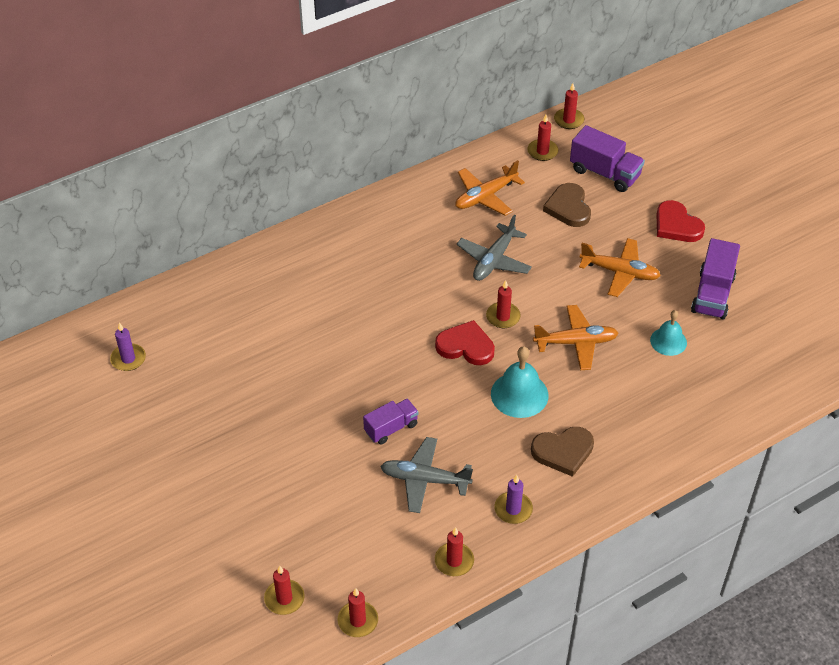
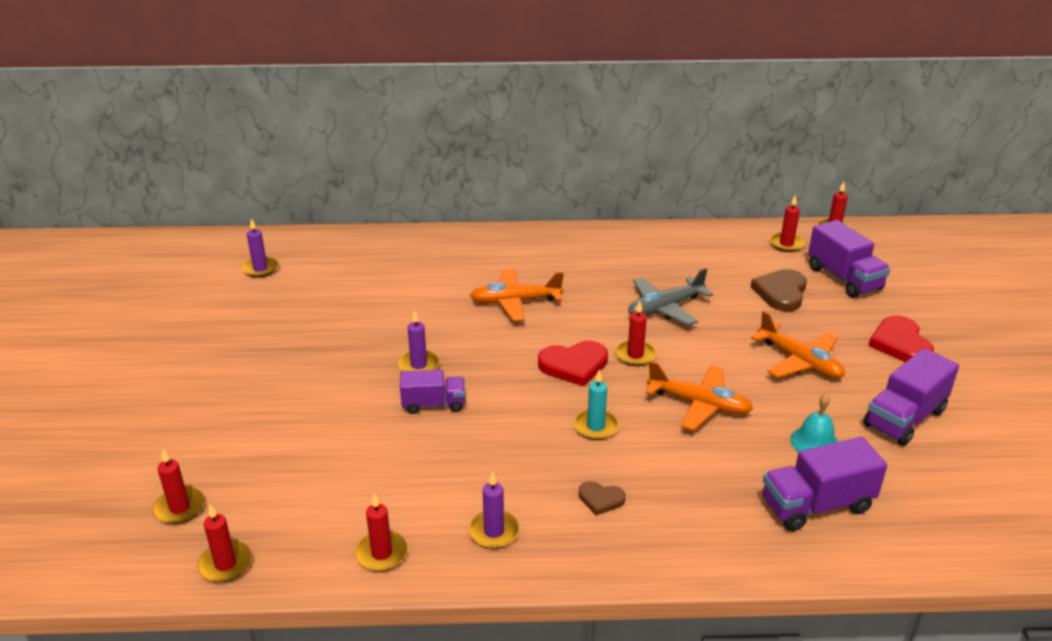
camera: 30 degrees right, 15 degrees down
grey plane [380,437,473,513] -> none
red heart [435,320,495,365] -> red heart turned 120 degrees clockwise [538,341,608,386]
orange plane [455,160,525,216] -> orange plane moved to [470,269,564,321]
turquoise bell [491,346,549,418] -> turquoise candle [574,370,619,440]
brown heart [531,427,594,477] -> brown heart [579,481,626,516], size x0.56
none -> purple candle [398,311,440,371]
none -> purple truck [763,437,887,531]

